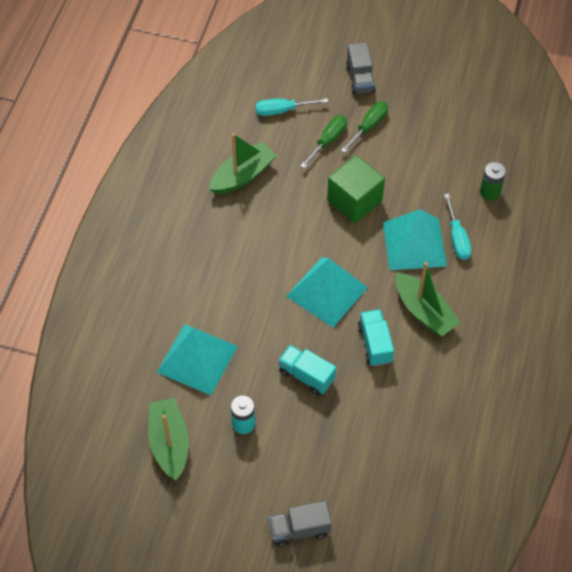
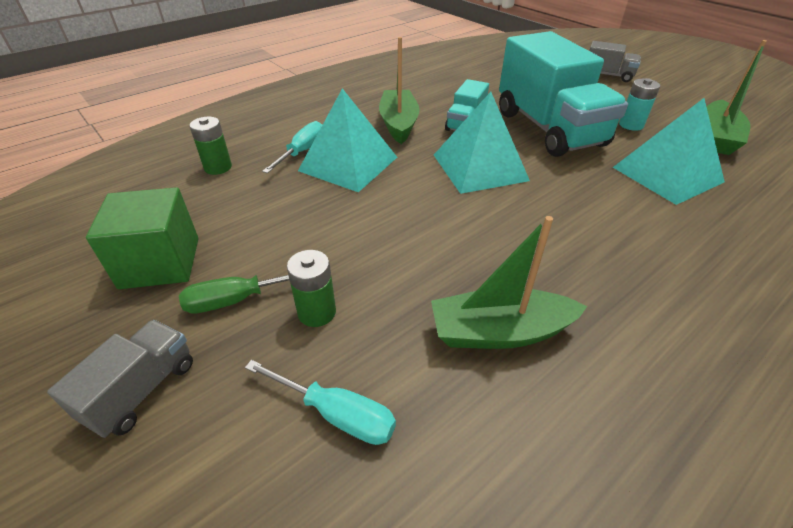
camera: 145 degrees left, 15 degrees down
turquoise truck [278,345,336,395] -> turquoise truck [499,31,628,157], size x2.15
green screwdriver [300,115,347,168] -> green battery [287,250,336,327]
green cube [327,155,385,223] -> green cube moved to [86,187,199,289]

